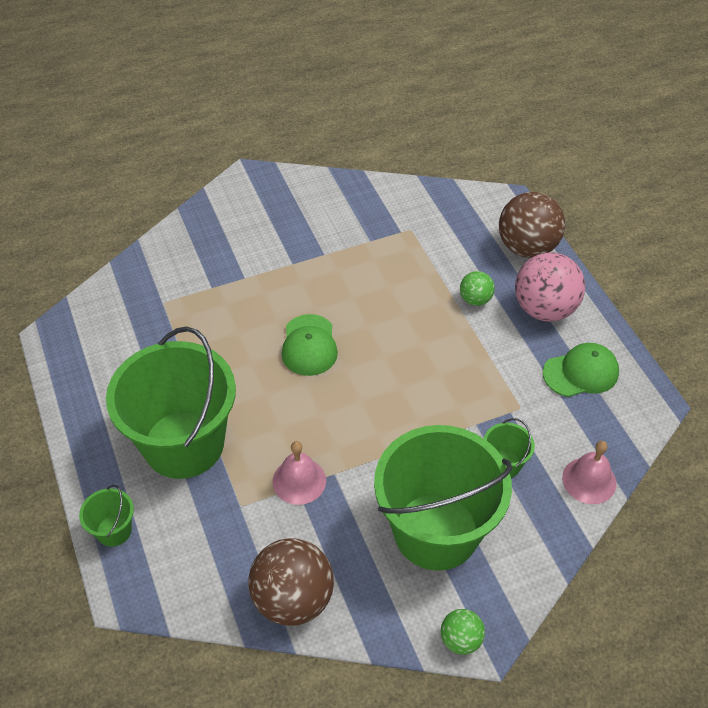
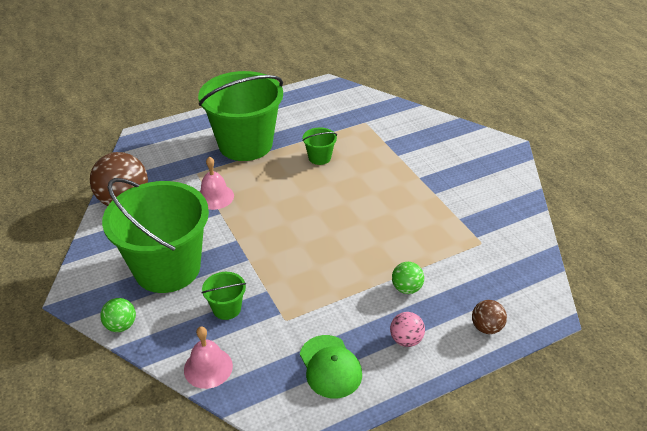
camera: 85 degrees right, 10 degrees down
green bucket [79,485,134,547] -> green bucket moved to [302,128,337,165]
green cap [282,314,338,376] -> none
green ball [441,609,485,655] -> green ball moved to [100,298,136,332]
brown ball [499,192,565,258] -> brown ball [472,300,507,334], size x0.51
pink ball [515,252,585,321] -> pink ball [390,312,425,347], size x0.51

